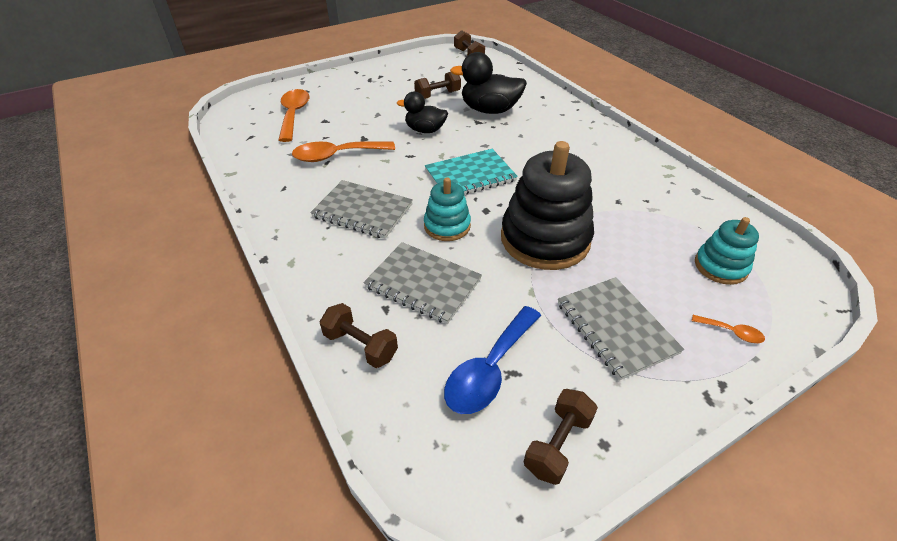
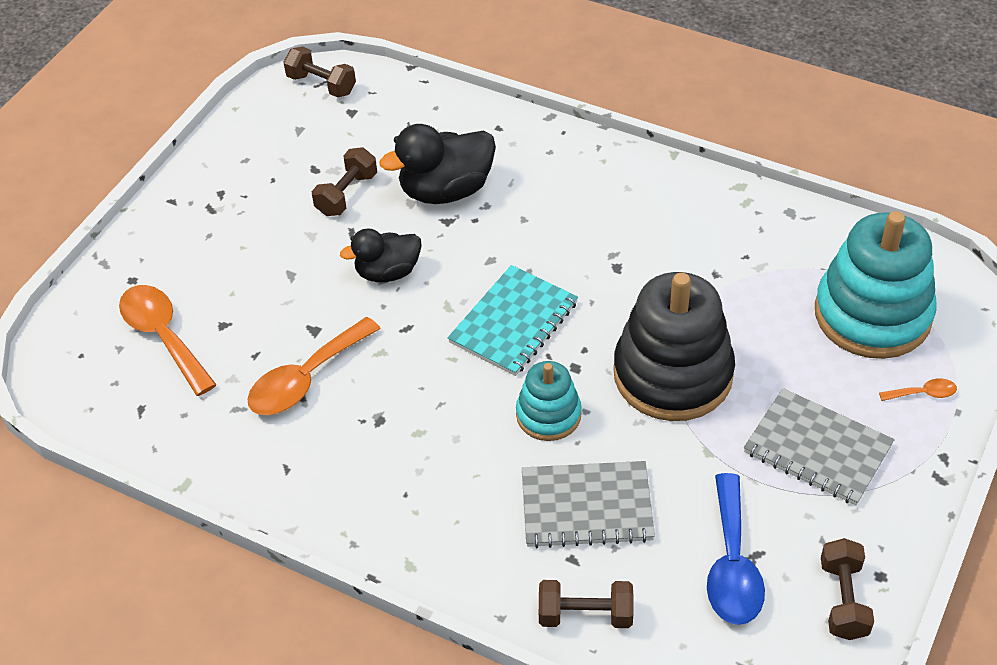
camera: 30 degrees left, 5 degrees up
grey notebook [310,180,413,239] -> none
turquoise stacking toy [695,217,759,285] -> turquoise stacking toy [815,211,937,359], size x1.86

